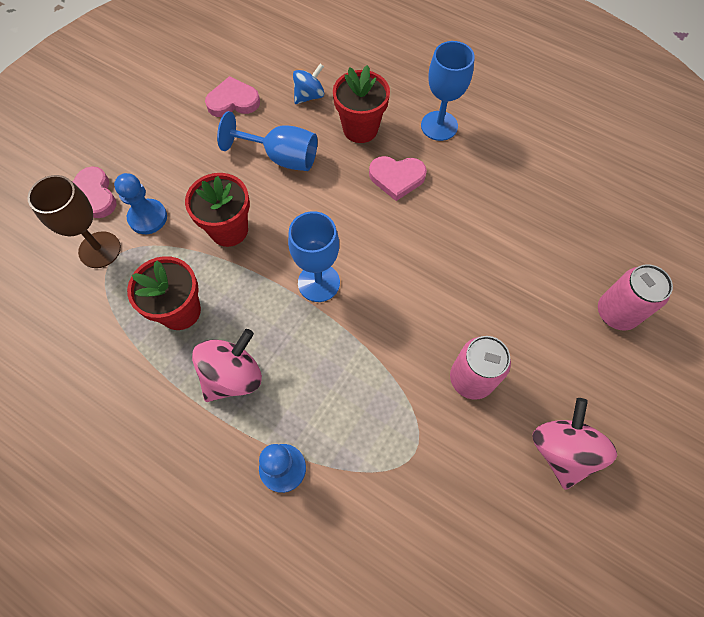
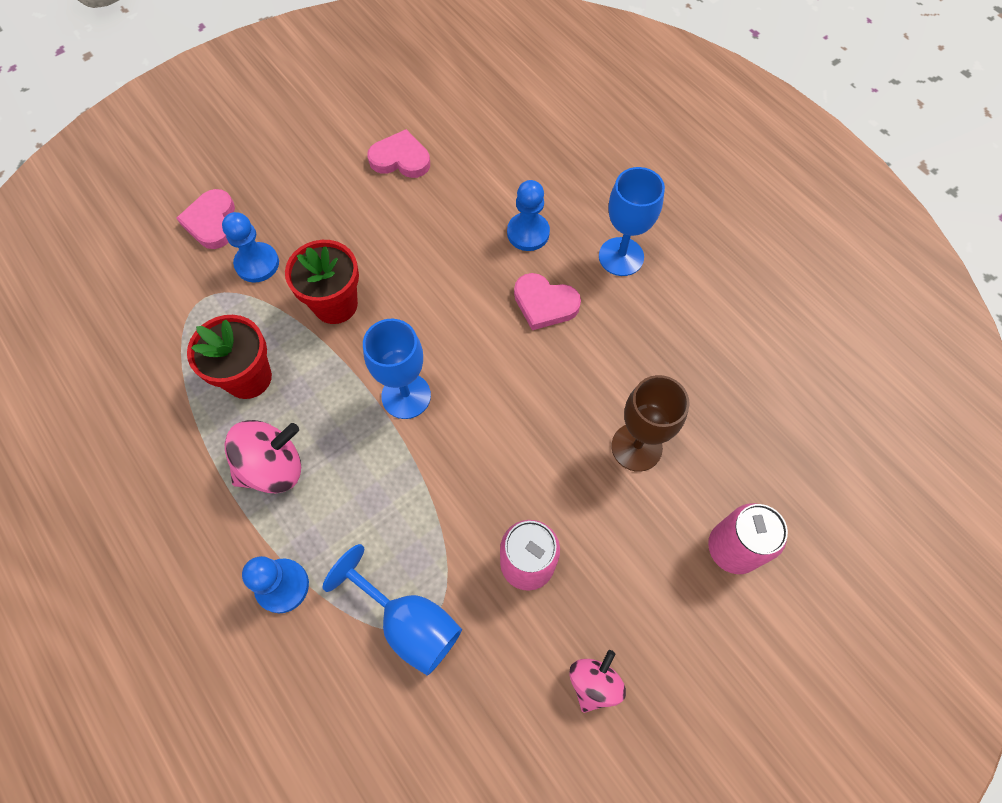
camera: 20 degrees right, 0 degrees up
brown goblet [28,175,121,268] -> brown goblet moved to [611,375,690,472]
blue goblet [217,111,317,171] -> blue goblet moved to [322,544,462,676]
blue spinning top [293,63,324,104] -> none
red flower pot [333,65,390,143] -> blue pawn [507,180,550,251]
pink spinning top [532,398,617,490] -> pink spinning top [569,650,626,713], size x0.64

